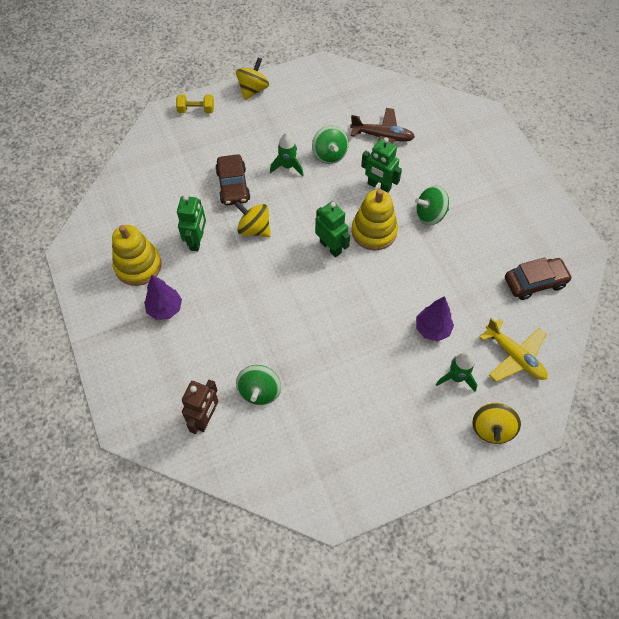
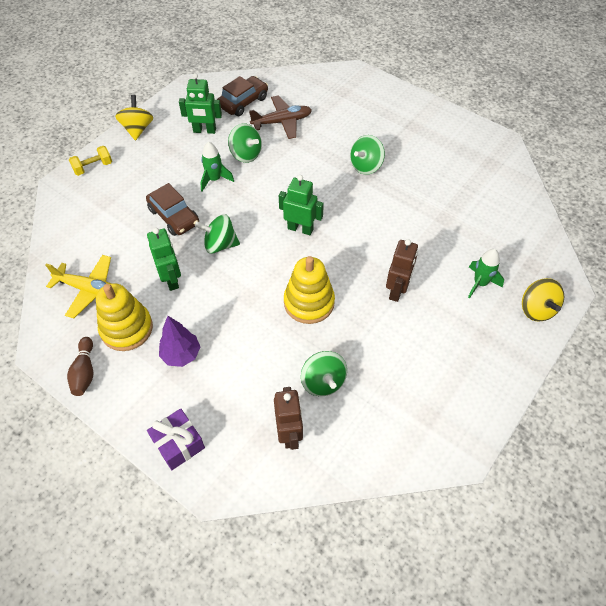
camera: 30 degrees left, 5 degrees down
yellow spinning top [235,201,271,237] -> green spinning top [195,214,240,254]
yellow stacking toy [351,189,398,251] -> yellow stacking toy moved to [284,256,335,324]
green robot [361,137,402,193] -> green robot moved to [179,73,222,134]
purple tree [416,296,454,341] -> none
yellow plane [479,318,548,382] -> yellow plane moved to [45,255,111,318]
brown car [505,257,572,300] -> brown car moved to [217,76,268,116]
none -> brown bowling pin [67,337,93,396]
none -> purple gift [147,409,205,470]
none -> brown robot [386,239,418,302]

